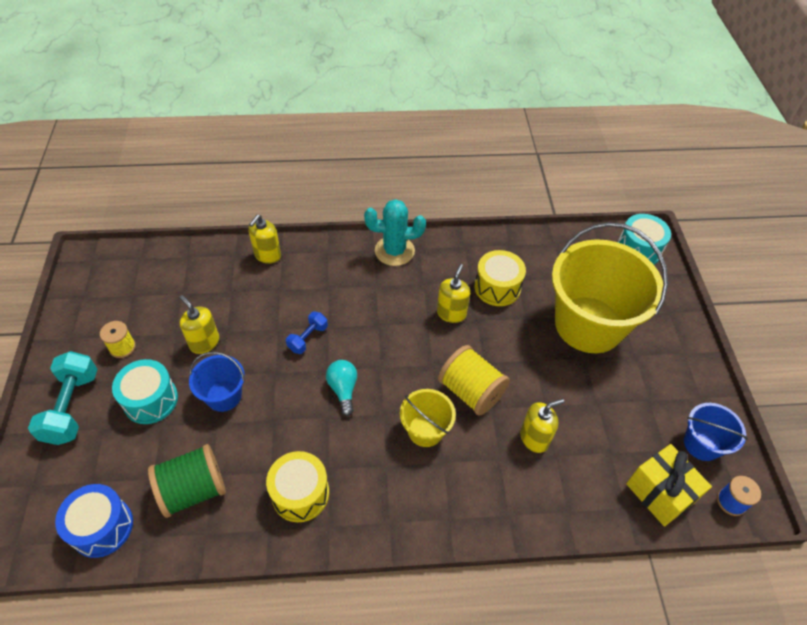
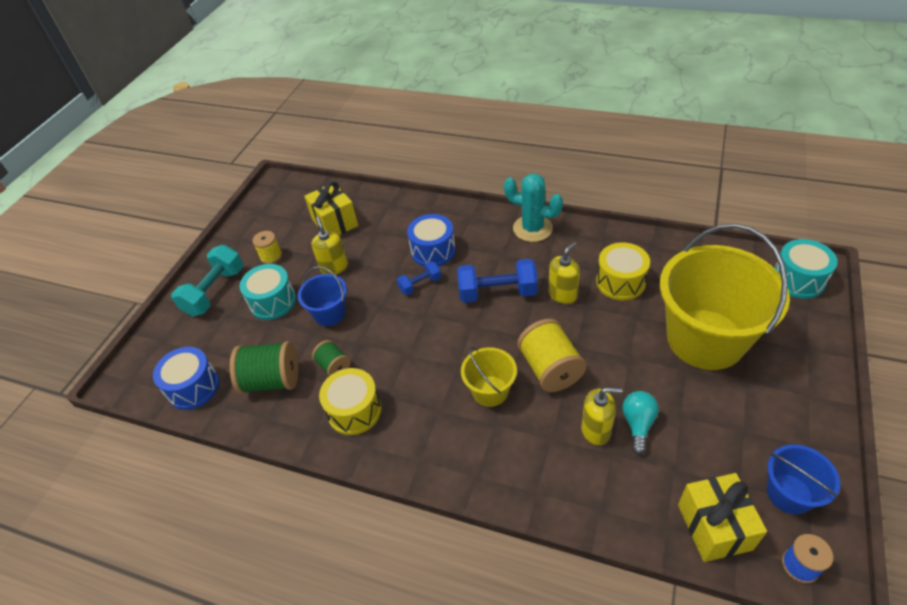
camera: 30 degrees right, 5 degrees down
yellow soap dispenser [248,215,281,264] -> none
turquoise light bulb [326,360,357,416] -> turquoise light bulb moved to [622,391,659,455]
none -> yellow gift [304,181,358,235]
none -> green spool [312,340,351,376]
none -> blue drum [407,214,455,266]
none -> blue dumbbell [457,259,538,303]

